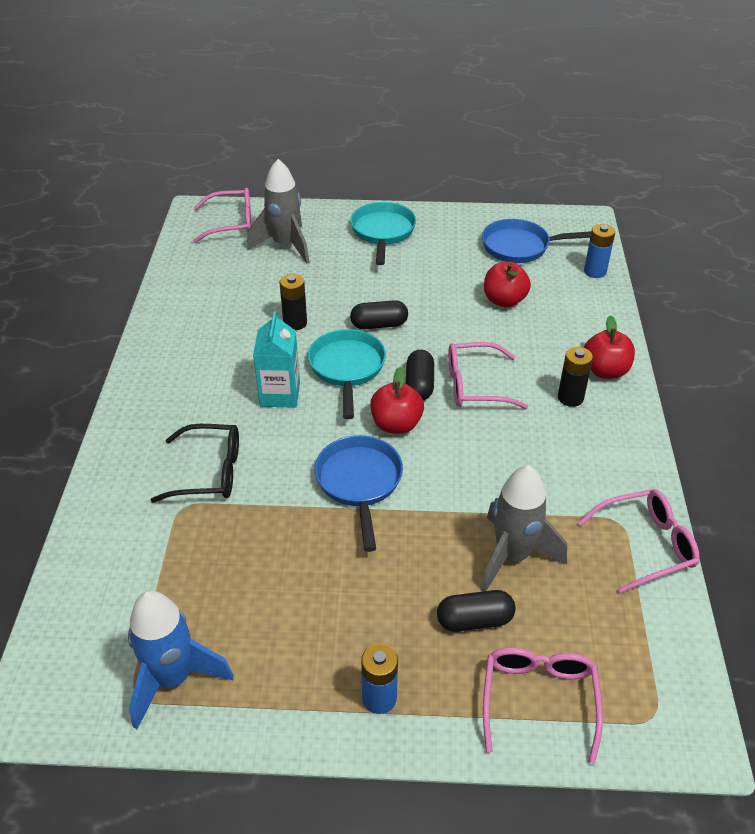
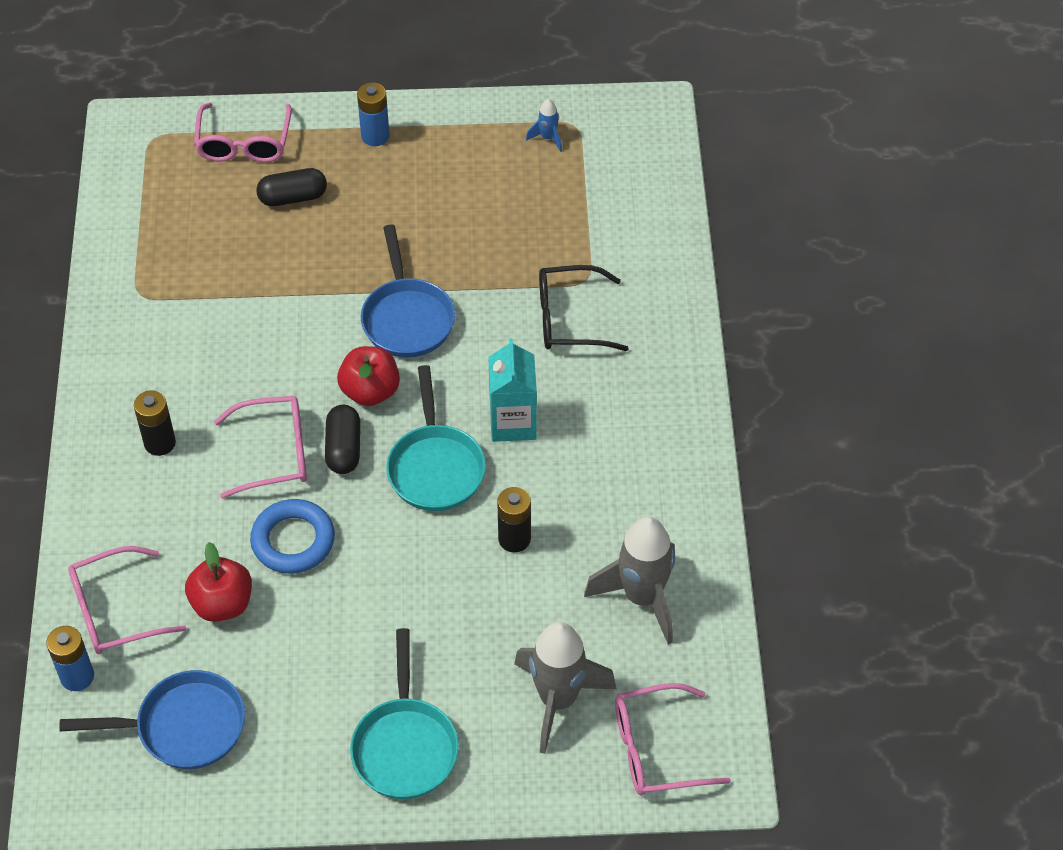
camera: 175 degrees right, 10 degrees up
blue rocket [128,591,234,729] -> blue rocket [526,99,562,152], size x0.45
black capsule [350,300,408,329] -> none
grey rocket [481,465,567,591] -> grey rocket moved to [584,517,675,645]
pink glasses [578,489,699,593] -> pink glasses moved to [68,546,186,654]
red apple [584,315,635,379] -> none
none -> blue ring [250,499,335,574]

